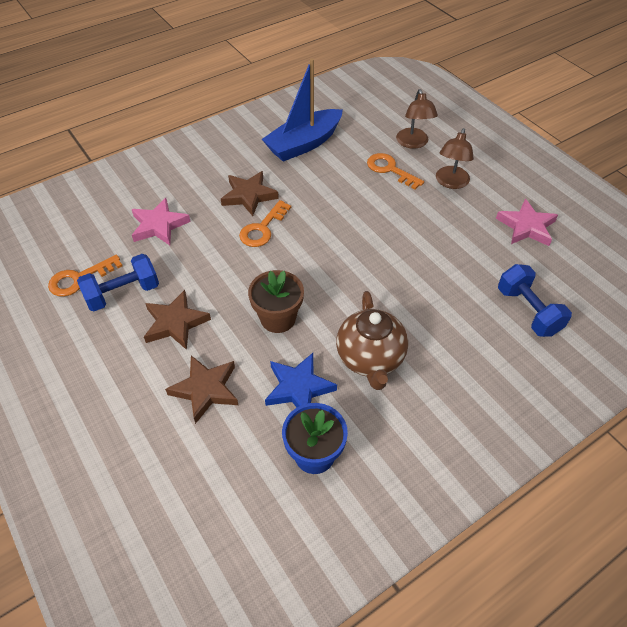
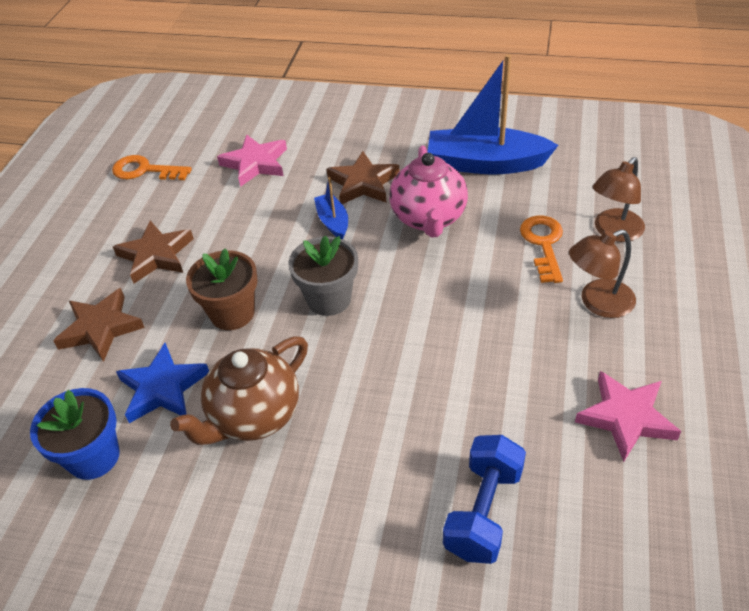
camera: 50 degrees right, 5 degrees down
blue dumbbell [77,254,159,311] -> none
orange key [239,200,291,247] -> blue boat [314,177,348,239]
none -> grey flower pot [288,235,358,316]
none -> pink teapot [389,145,468,238]

